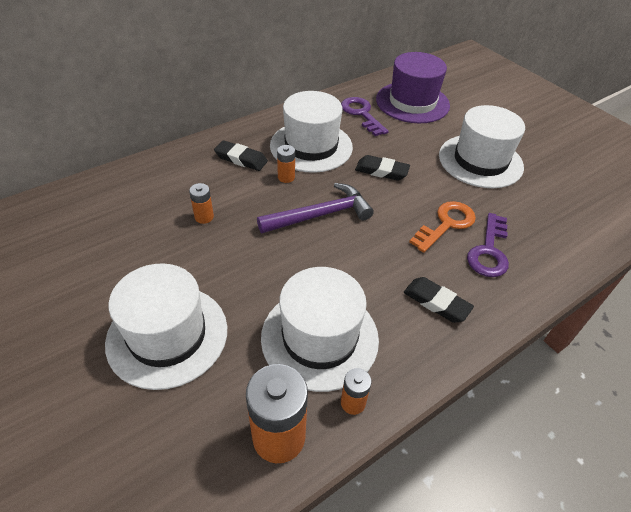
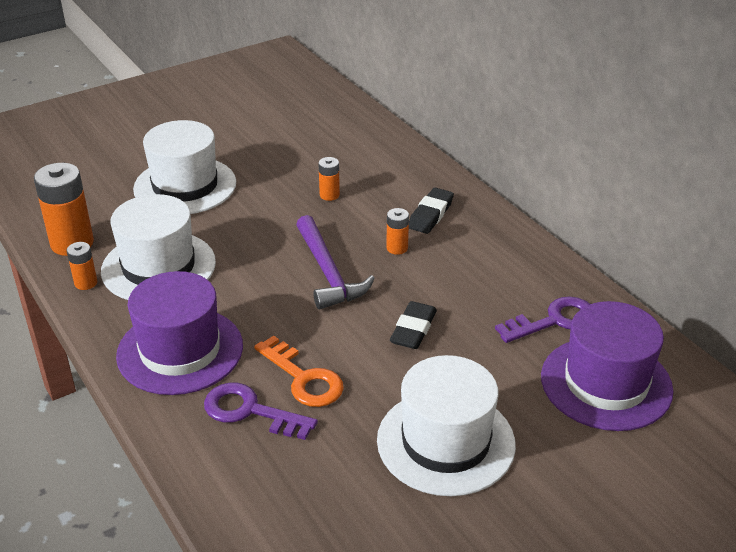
camera: 95 degrees right, 10 degrees down
white hat [270,91,353,173] -> none
black eraser [404,277,474,323] -> purple hat [116,271,243,395]

